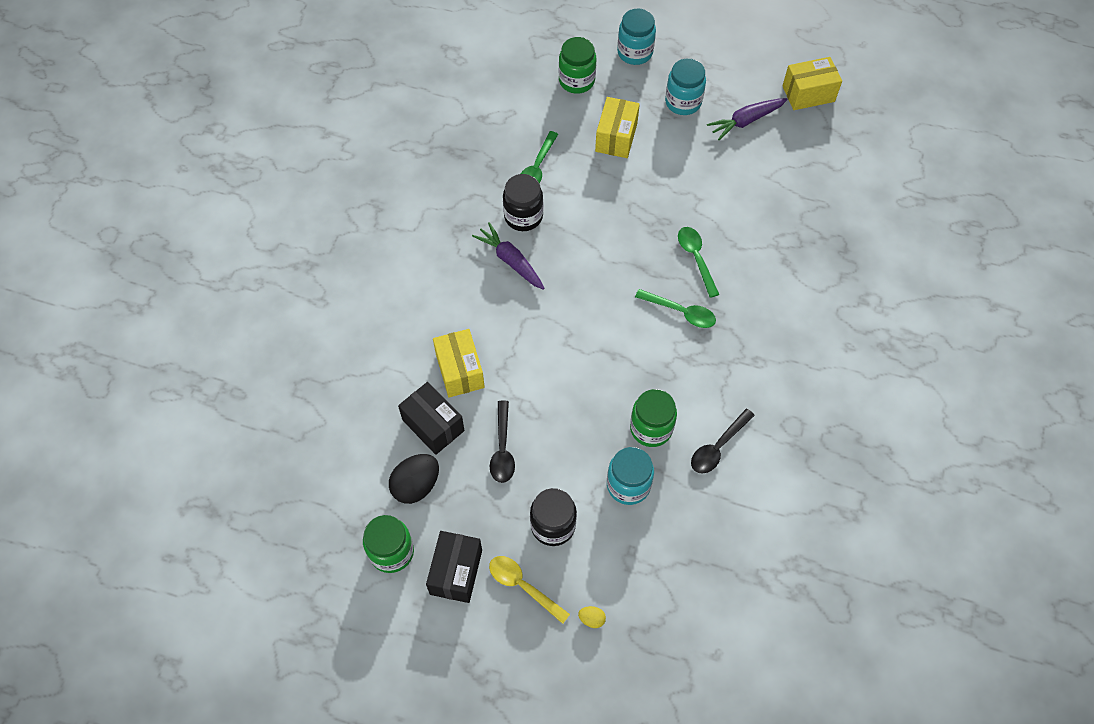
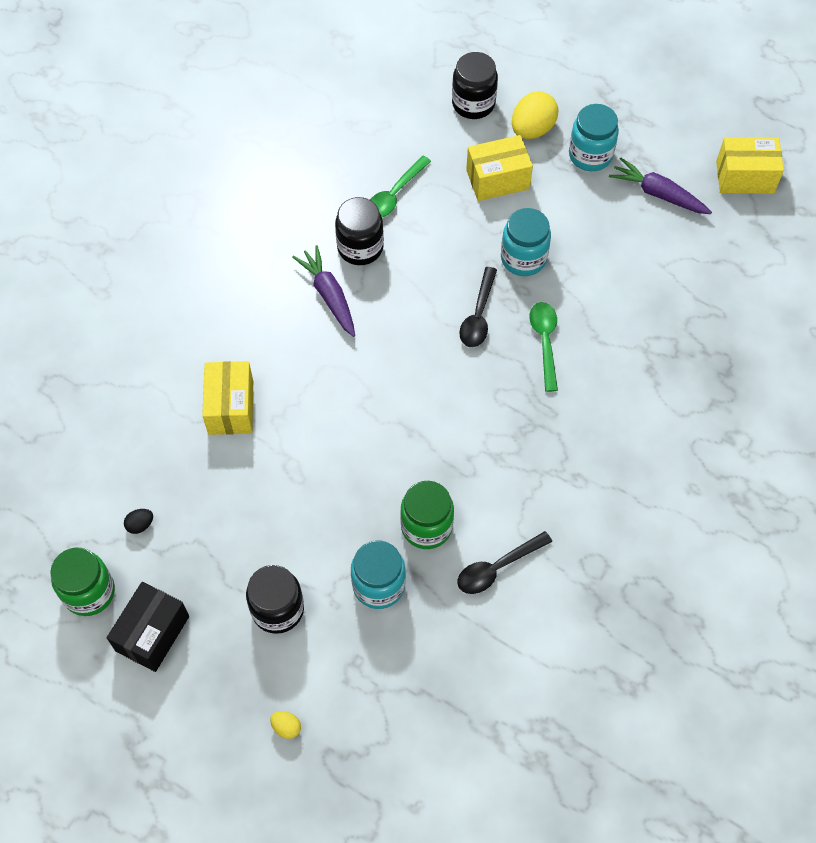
camera: 15 degrees right, 0 degrees up
black egg [389,454,439,504] -> black egg [124,509,153,534], size x0.47
black box [398,382,465,455] -> none
yellow spoon [489,556,570,624] -> none
black spoon [490,401,515,483] -> black spoon moved to [459,267,497,347]
green jar [559,37,596,94] -> black jar [452,52,498,119]
yellow box [595,97,640,158] -> yellow box turned 45 degrees clockwise [466,135,533,201]
turquoise jar [617,8,656,65] -> turquoise jar moved to [501,208,551,276]
green spoon [635,289,716,328] -> none
purple carrot [707,98,788,140] -> purple carrot turned 45 degrees clockwise [609,158,712,214]
none -> yellow egg [512,91,558,139]

